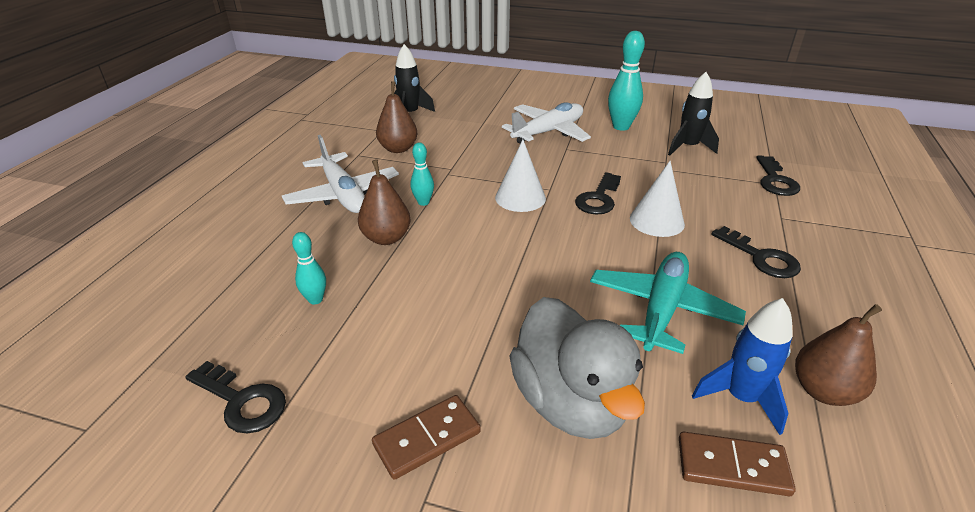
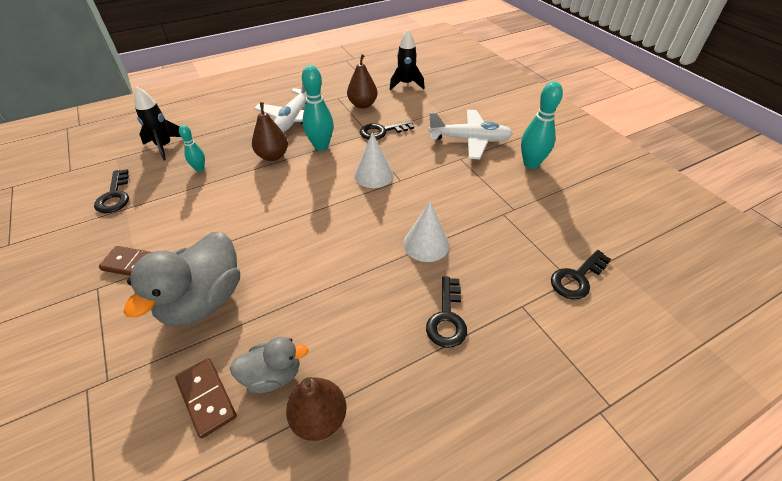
camera: 45 degrees right, 10 degrees up
turquoise bowling pin [410,142,434,206] -> turquoise bowling pin [302,65,334,151], size x1.77
black key [575,172,621,215] -> black key moved to [360,120,414,140]
turquoise plane [590,252,746,354] -> none
black rocket [668,72,719,155] -> black rocket moved to [134,87,181,160]
blue rocket [692,298,793,435] -> grey duck [230,337,308,393]

